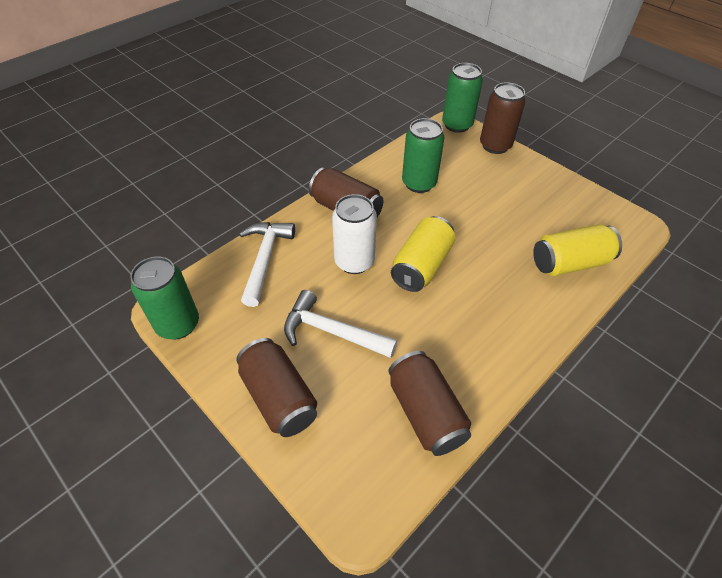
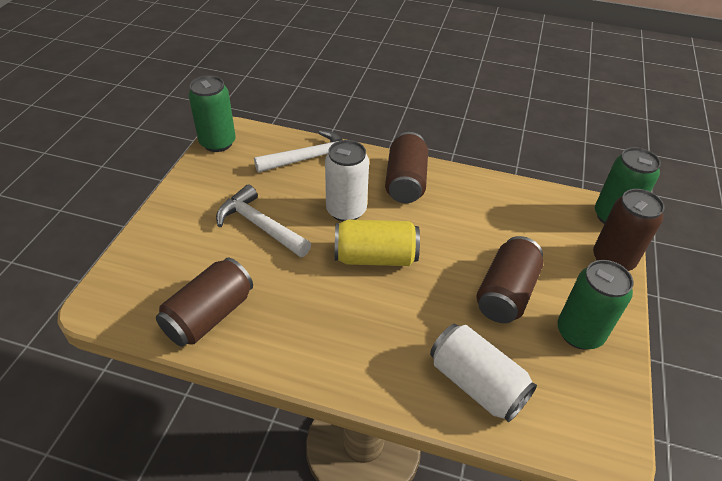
camera: 60 degrees right, 5 degrees down
brown can [236,338,317,437] -> brown can moved to [477,236,543,323]
white hammer [284,290,397,358] -> white hammer turned 45 degrees counterclockwise [216,184,311,257]
green can [402,118,445,193] -> green can moved to [557,260,634,350]
yellow can [533,224,622,276] -> white can [430,324,537,422]

